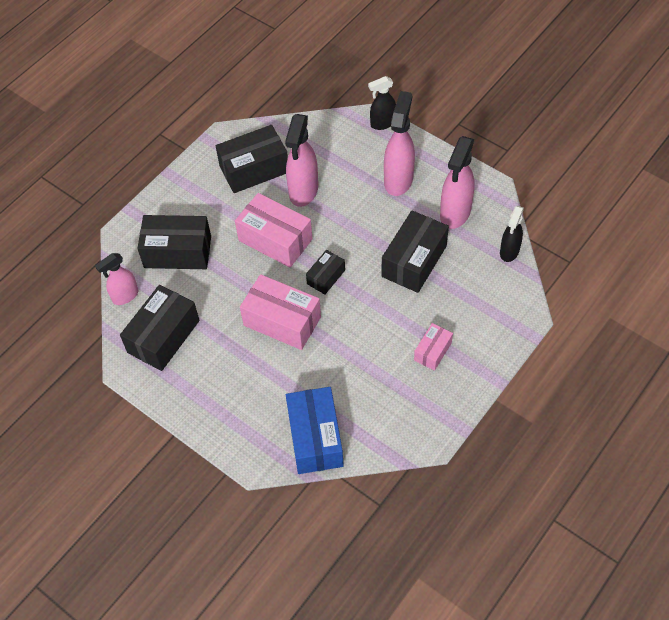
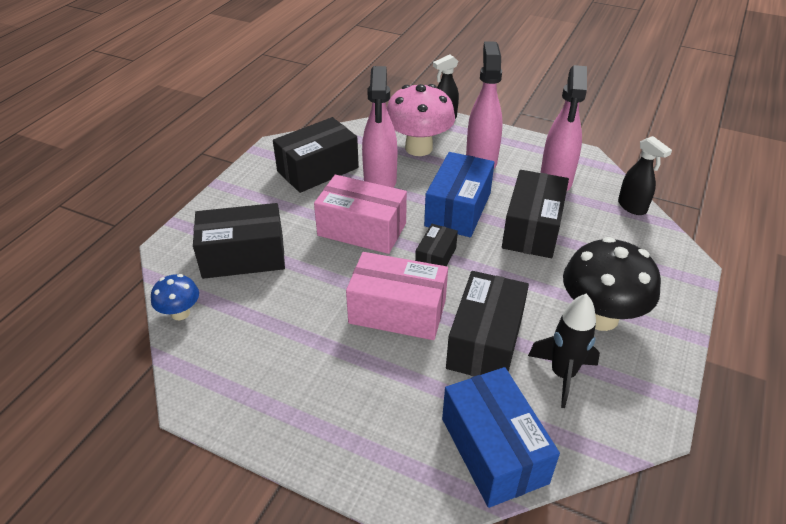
camera: 15 degrees left, 15 degrees down
pink spray bottle [95,253,138,305] -> blue mushroom [151,274,199,320]
black box [120,285,199,371] -> black box moved to [446,271,529,376]
pink box [414,323,453,371] -> black mushroom [563,237,661,331]
black spray bottle [500,206,524,262] -> black spray bottle turned 45 degrees counterclockwise [618,136,672,215]
none -> pink mushroom [387,84,455,156]
none -> blue box [424,152,495,237]
none -> black rocket [528,294,600,408]

